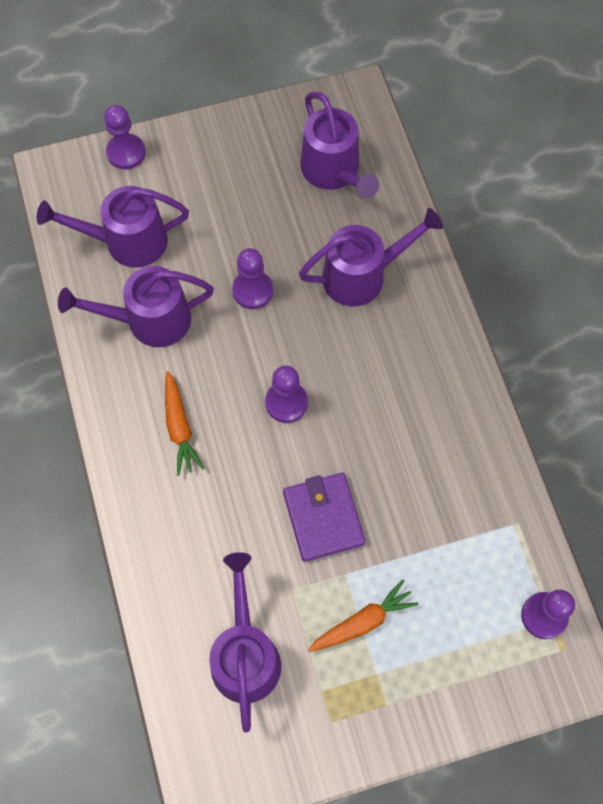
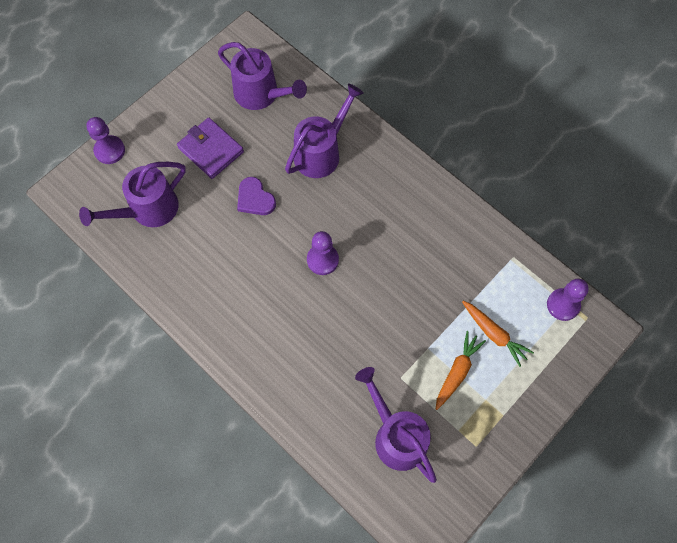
camera: 30 degrees left, 0 degrees up
purple watering can [58,266,214,347] -> none
orange carrot [165,371,204,476] -> orange carrot moved to [462,301,534,367]
purple pawn [232,248,273,309] -> purple heart [237,177,276,215]
purple wallet [283,473,366,562] -> purple wallet moved to [177,118,244,179]

